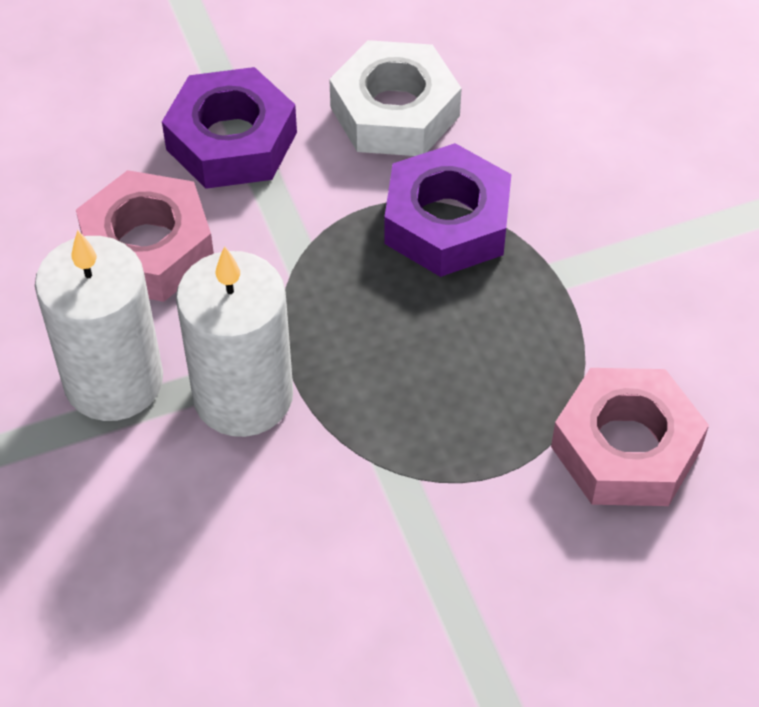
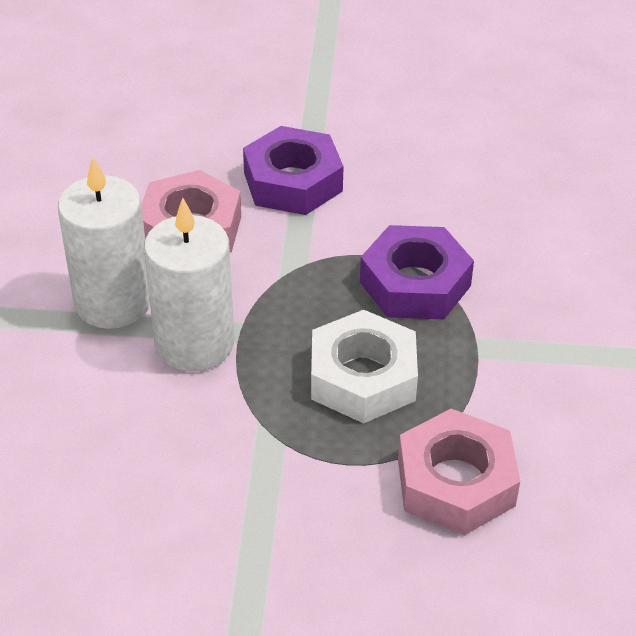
camera: 25 degrees right, 10 degrees down
white nut [329,40,462,156] -> white nut moved to [311,310,418,423]

